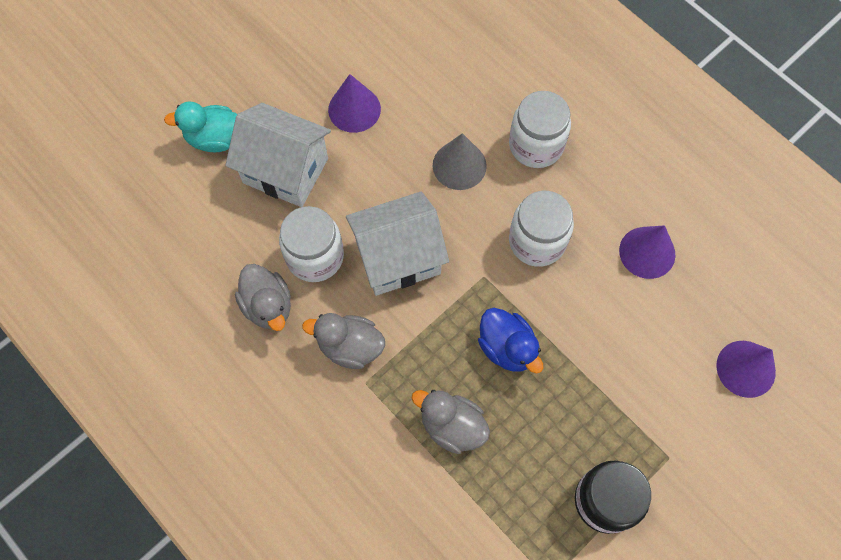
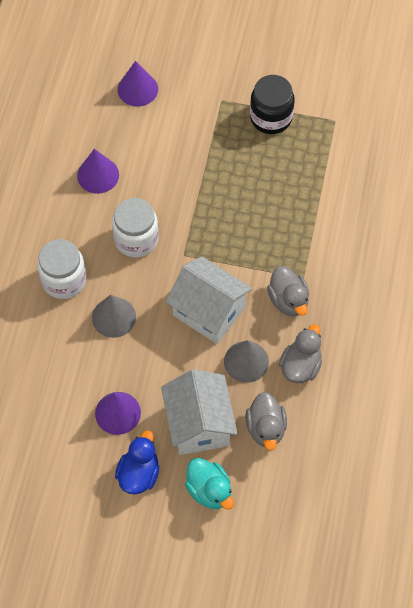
camera: 125 degrees left, 5 degrees down
white jar [279,206,344,282] -> grey cone [224,340,269,383]
grey duck [412,390,490,454] -> grey duck moved to [246,392,287,451]
blue duck [478,308,543,374] -> blue duck moved to [115,430,159,495]

